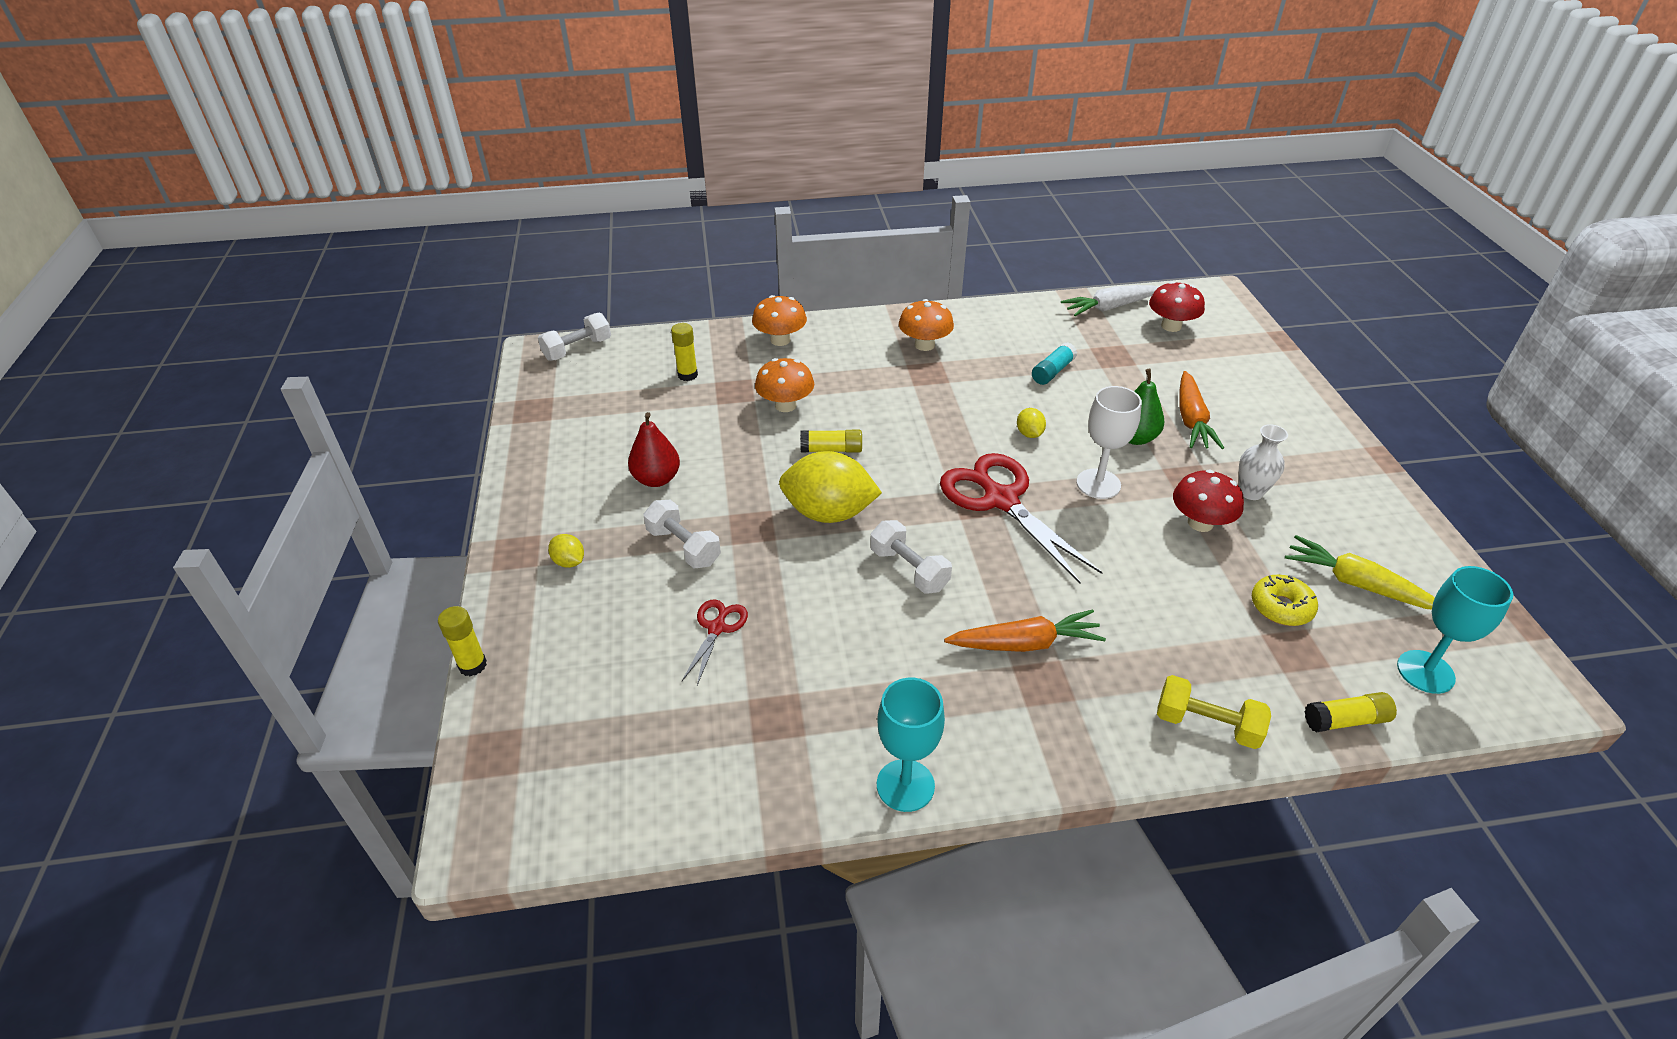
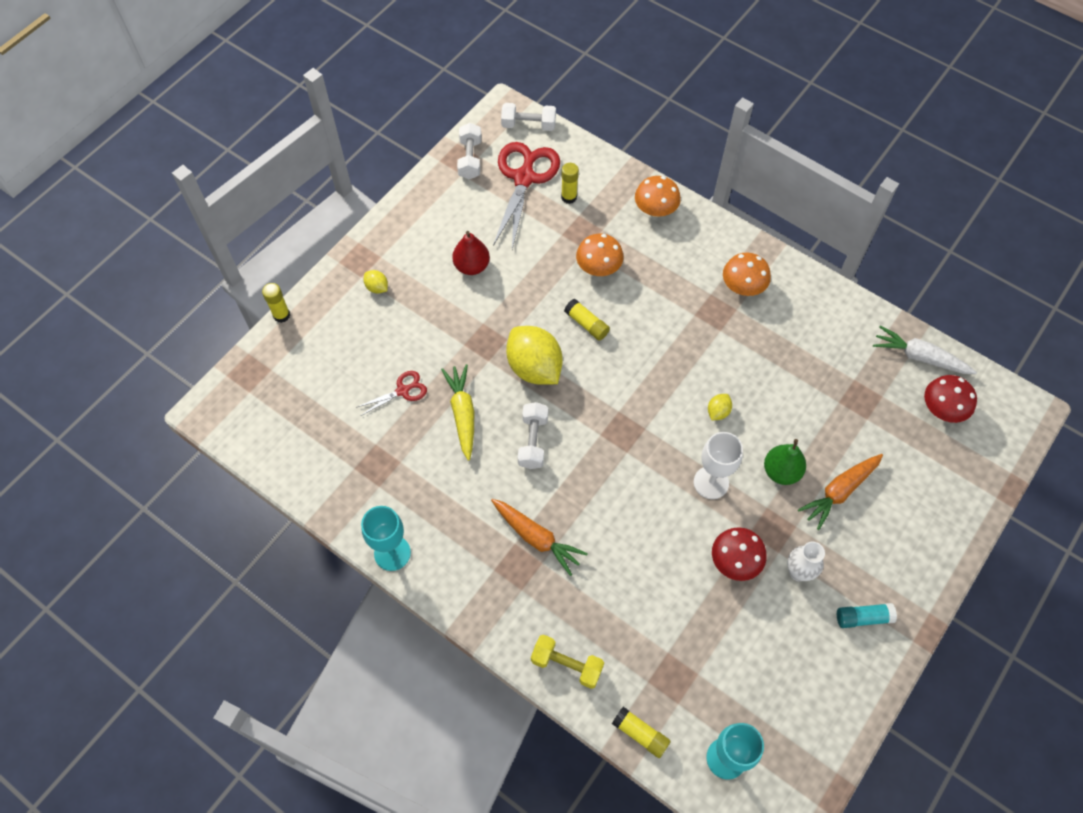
camera: 45 degrees right, 20 degrees up
yellow lemon [548,534,584,568] -> yellow lemon turned 45 degrees counterclockwise [364,270,388,294]
white dumbbell [643,500,721,568] -> white dumbbell moved to [457,123,482,179]
red scissors [940,453,1103,583] -> red scissors moved to [493,142,560,249]
turquoise glue stick [1032,342,1077,385] -> turquoise glue stick moved to [837,603,897,628]
yellow dumbbell [1157,675,1271,749] -> yellow dumbbell turned 45 degrees counterclockwise [531,635,604,689]
yellow donut [1252,575,1318,626] -> none
yellow carrot [1285,535,1435,610] -> yellow carrot moved to [441,364,474,461]

